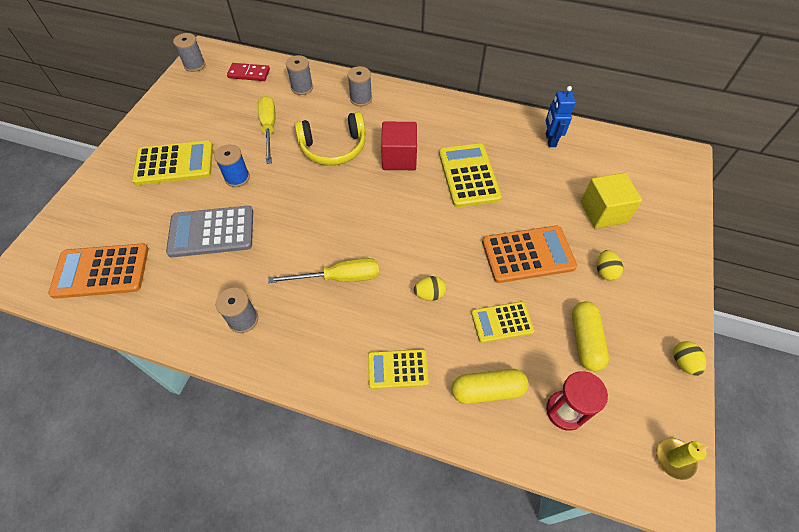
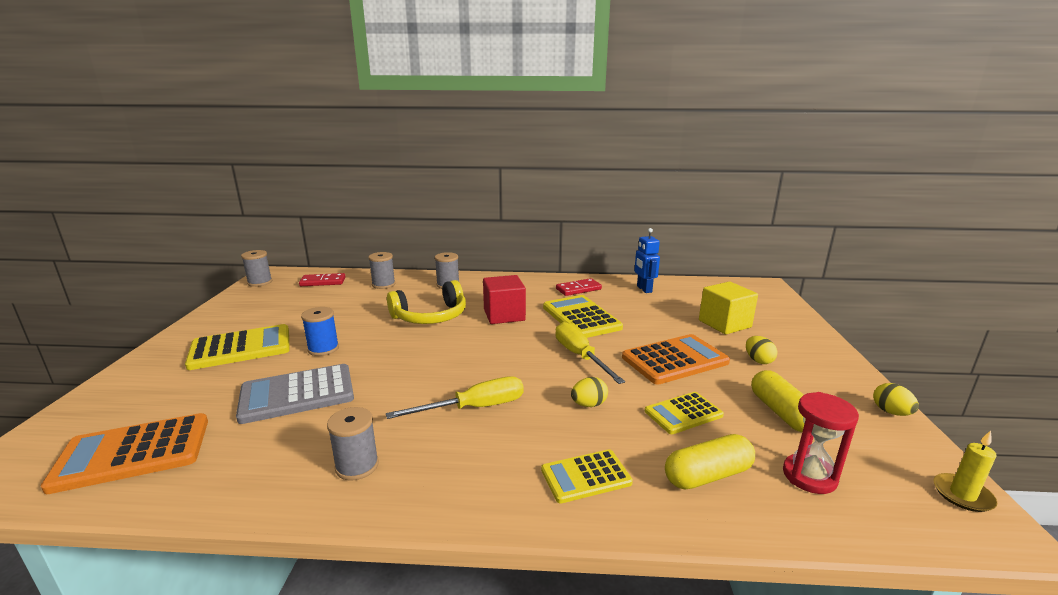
camera: 15 degrees left, 35 degrees down
yellow screwdriver [258,96,276,164] -> yellow screwdriver moved to [555,322,625,384]
none -> red domino [556,278,602,296]

